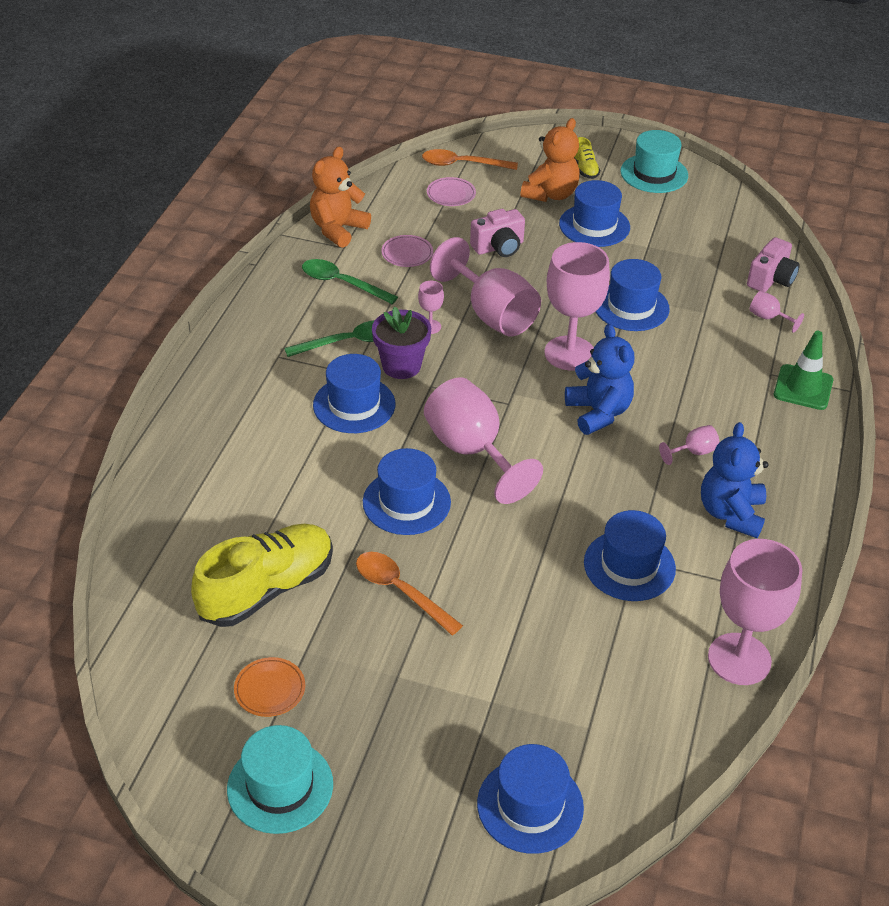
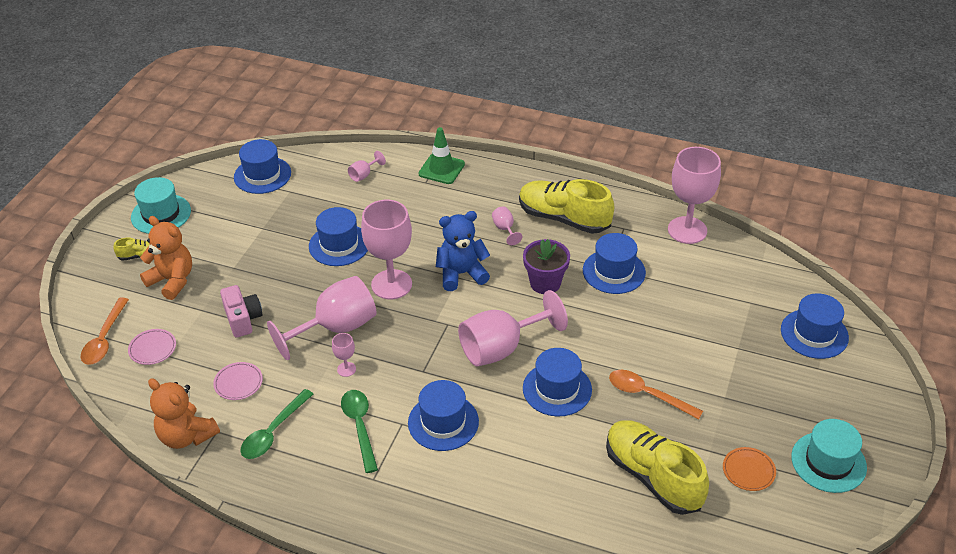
camera: 85 degrees left, 0 degrees up
orange spoon [356,552,463,635] -> orange spoon turned 75 degrees clockwise [609,370,703,420]
purple flower pot [372,307,431,379] -> purple flower pot moved to [523,239,570,294]
blue hat [559,180,630,247] -> blue hat moved to [234,139,291,194]
blue teddy bear [701,422,769,538] -> yellow shoe [519,179,615,234]
pink camera [747,237,800,292] -> none

